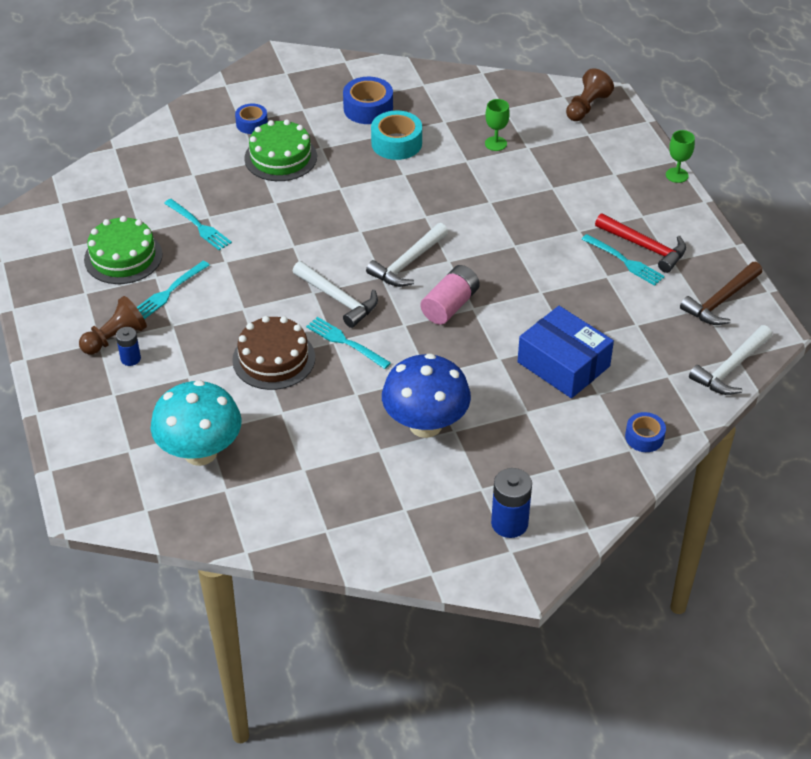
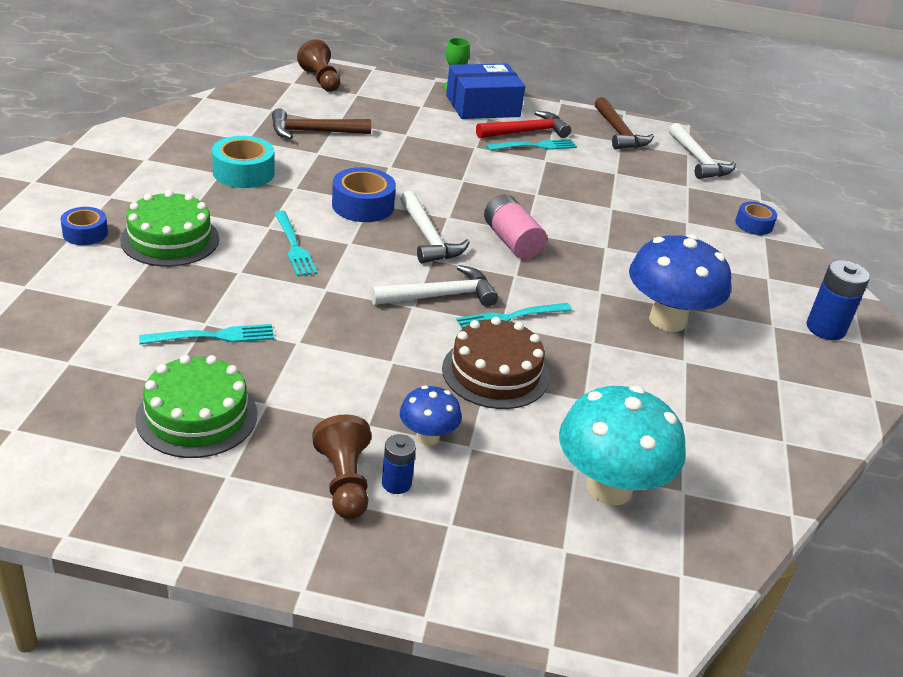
camera: 65 degrees left, 10 degrees down
turquoise fork [137,261,210,319] -> turquoise fork moved to [274,211,317,276]
blue tape [343,77,393,124] -> blue tape moved to [332,167,396,222]
green goblet [485,99,510,151] -> brown hammer [272,108,371,139]
blue box [518,306,614,398] -> blue box moved to [446,64,525,119]
none -> blue mushroom [400,386,462,445]

